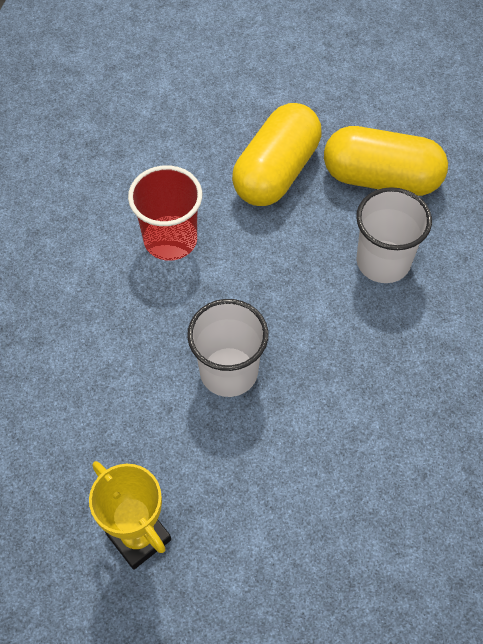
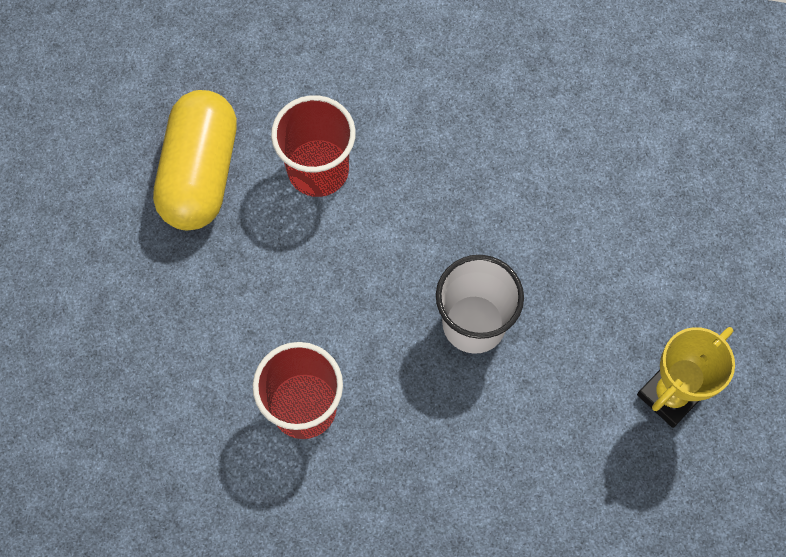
camera: 95 degrees left, 10 degrees up
yellow capsule [232,103,321,206] -> none
white cup [356,187,432,283] -> red cup [271,95,356,197]

